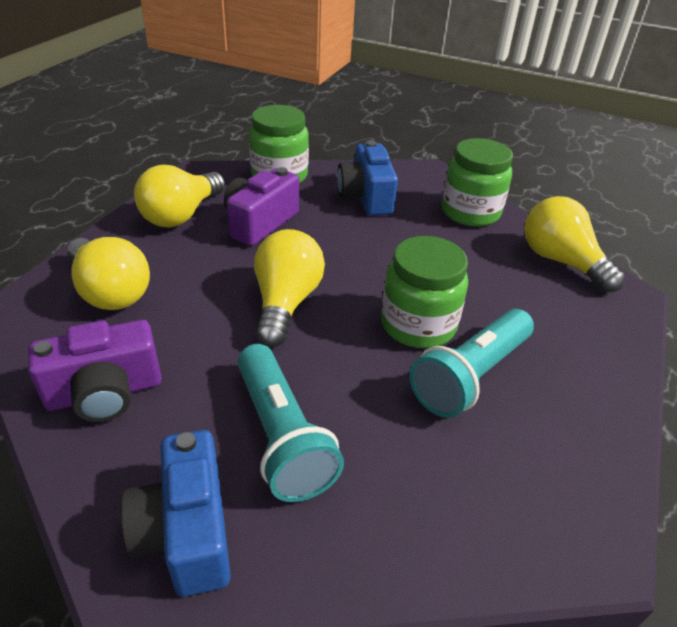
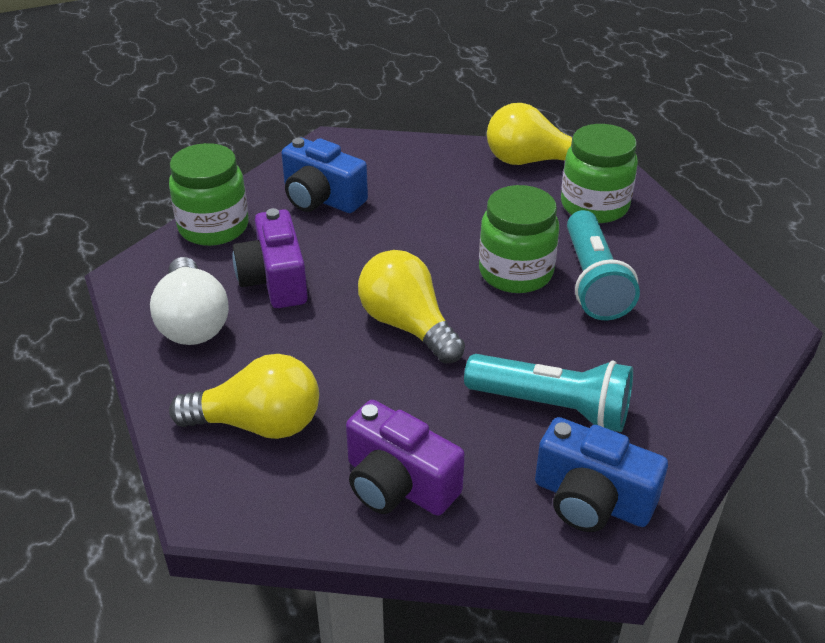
camera: 45 degrees left, 0 degrees up
purple camera [28,320,162,422] -> purple camera turned 105 degrees clockwise [346,400,465,516]
yellow light bulb [134,165,225,227] -> white light bulb [150,257,229,345]
green jar [442,138,513,227] -> green jar moved to [561,124,638,223]

